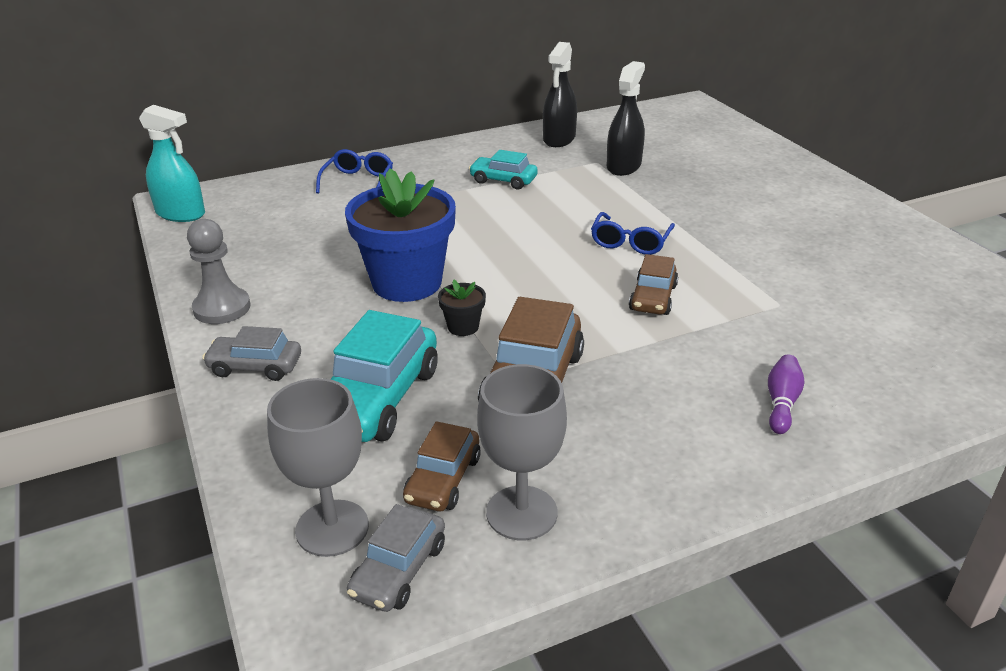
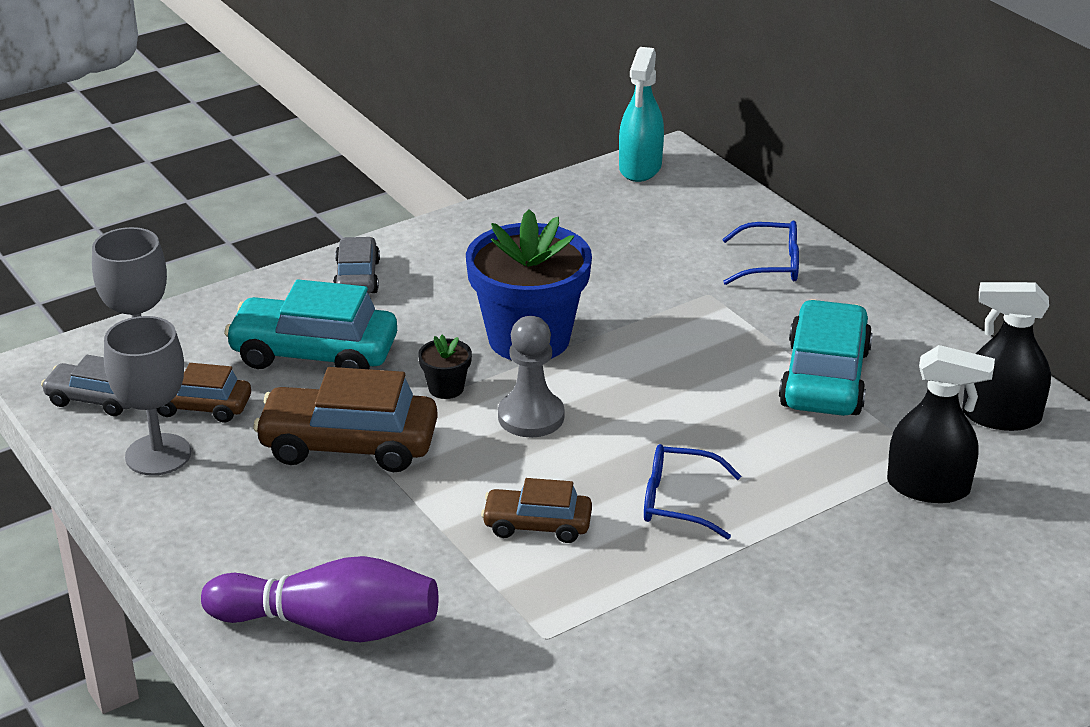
camera: 80 degrees right, 0 degrees up
grey pawn [187,219,251,324] -> grey pawn moved to [498,316,564,437]
turquoise car [469,150,538,190] -> turquoise car [779,300,873,416], size x1.72
purple bowling pin [768,354,805,434] -> purple bowling pin [201,556,438,642], size x2.04

